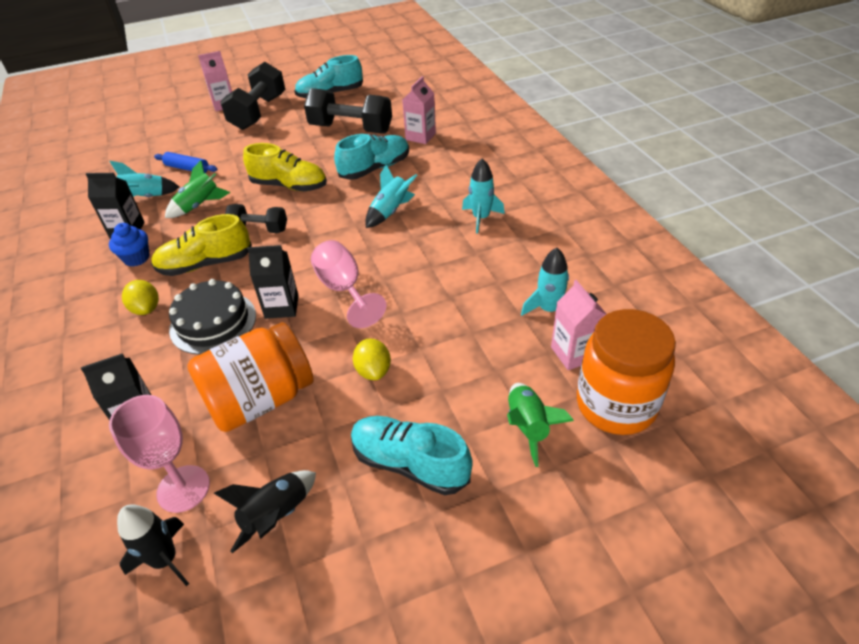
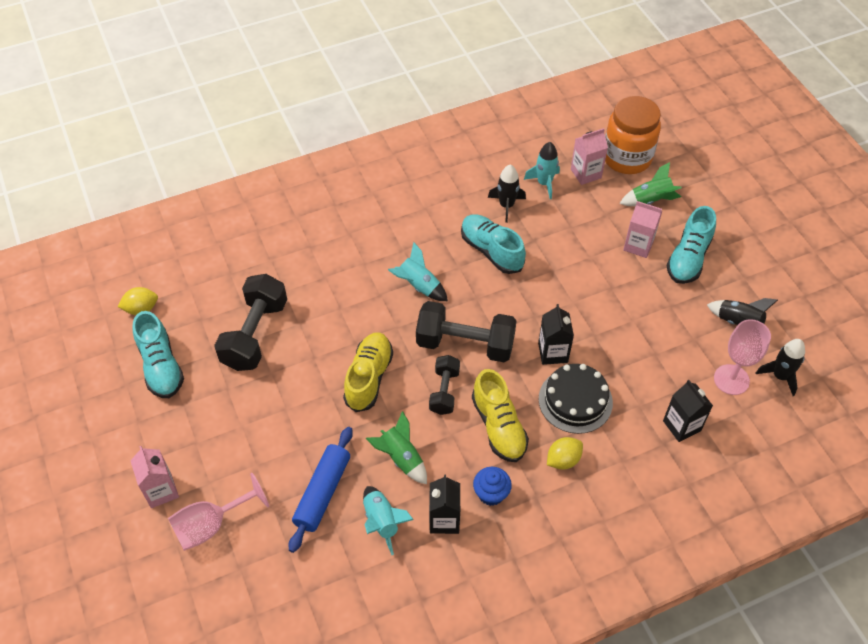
camera: 95 degrees left, 10 degrees up
blue rolling pin [154,152,218,173] -> blue rolling pin [289,427,353,553], size x1.54
orange jar [187,322,314,432] -> none
black dumbbell [220,62,285,130] -> black dumbbell moved to [416,301,517,362]
pink goblet [311,240,387,328] -> pink goblet moved to [168,473,269,551]
turquoise shoe [334,134,409,180] -> turquoise shoe moved to [461,214,526,274]
yellow lemon [353,338,391,380] -> yellow lemon moved to [117,287,158,315]
pink carton [402,76,436,144] -> pink carton moved to [623,201,662,258]
turquoise rocket [462,159,505,234] -> none
none -> black rocket [488,164,526,223]

